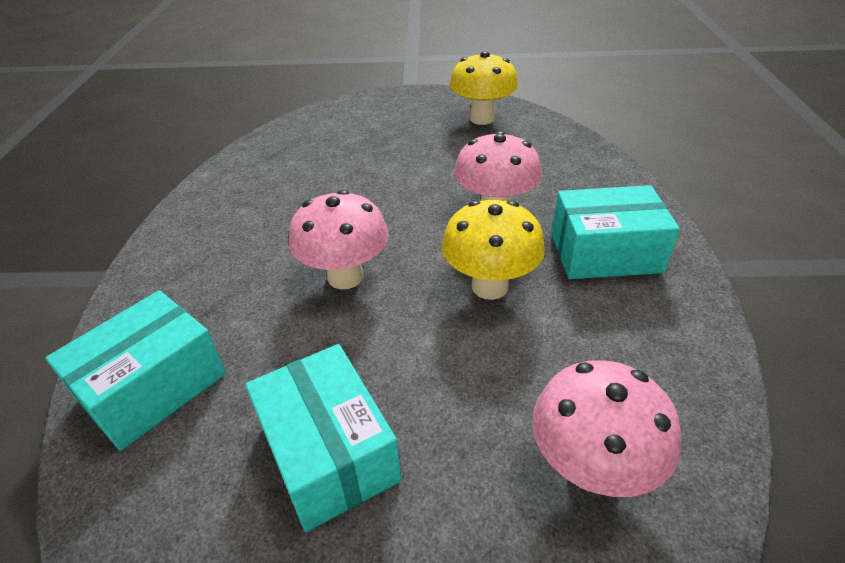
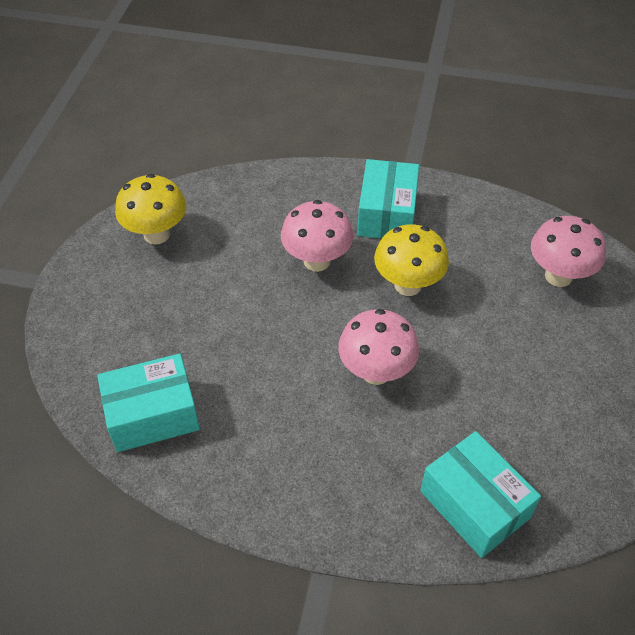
camera: 80 degrees left, 10 degrees up
turquoise box [245,344,402,532] -> turquoise box moved to [97,353,200,452]

